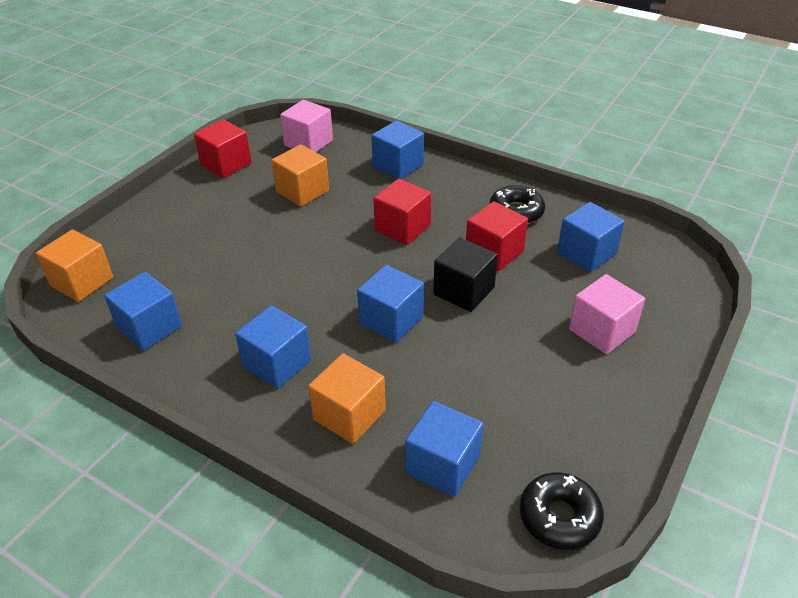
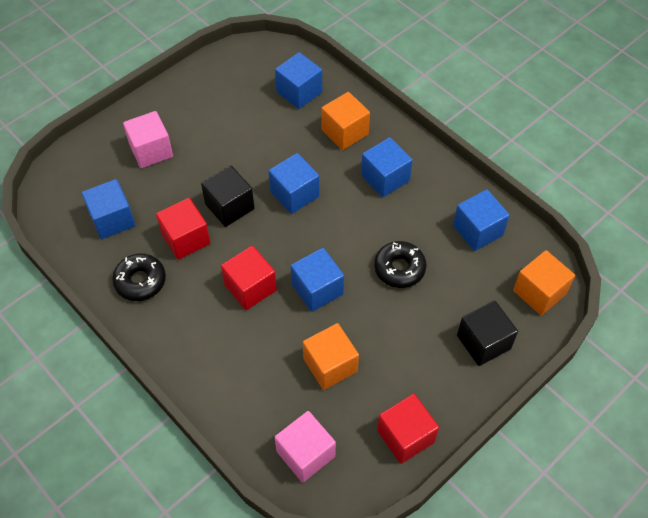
camera: 165 degrees left, 15 degrees up
blue cube [371,120,424,179] -> blue cube moved to [291,248,344,312]
black donut [520,472,604,550] -> black donut moved to [374,241,427,288]
none -> black cube [457,301,518,366]

